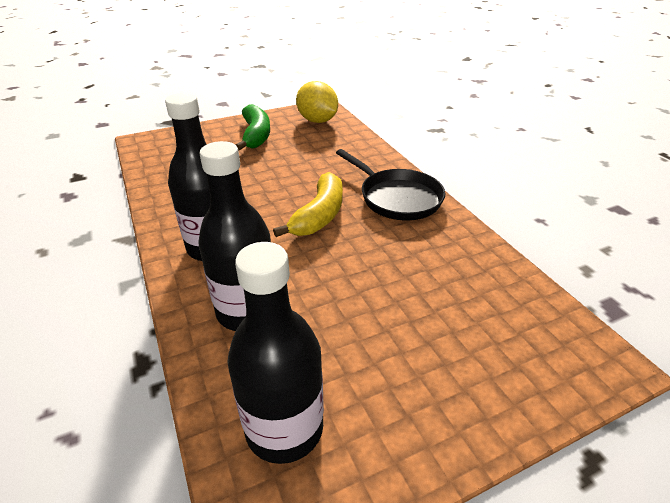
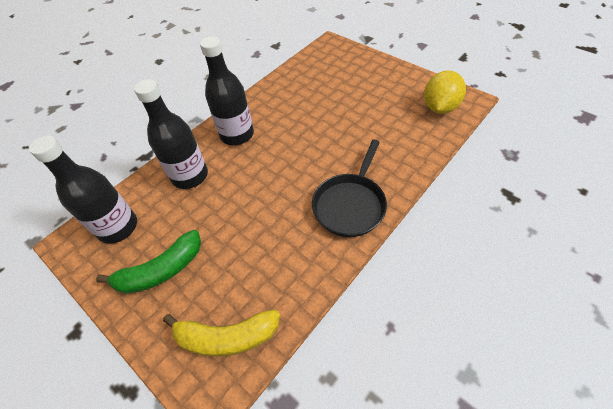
camera: 70 degrees right, 15 degrees up
green banana [235,104,270,150] -> green banana moved to [96,230,201,294]
yellow banana [273,172,343,237] -> yellow banana moved to [163,310,280,357]

